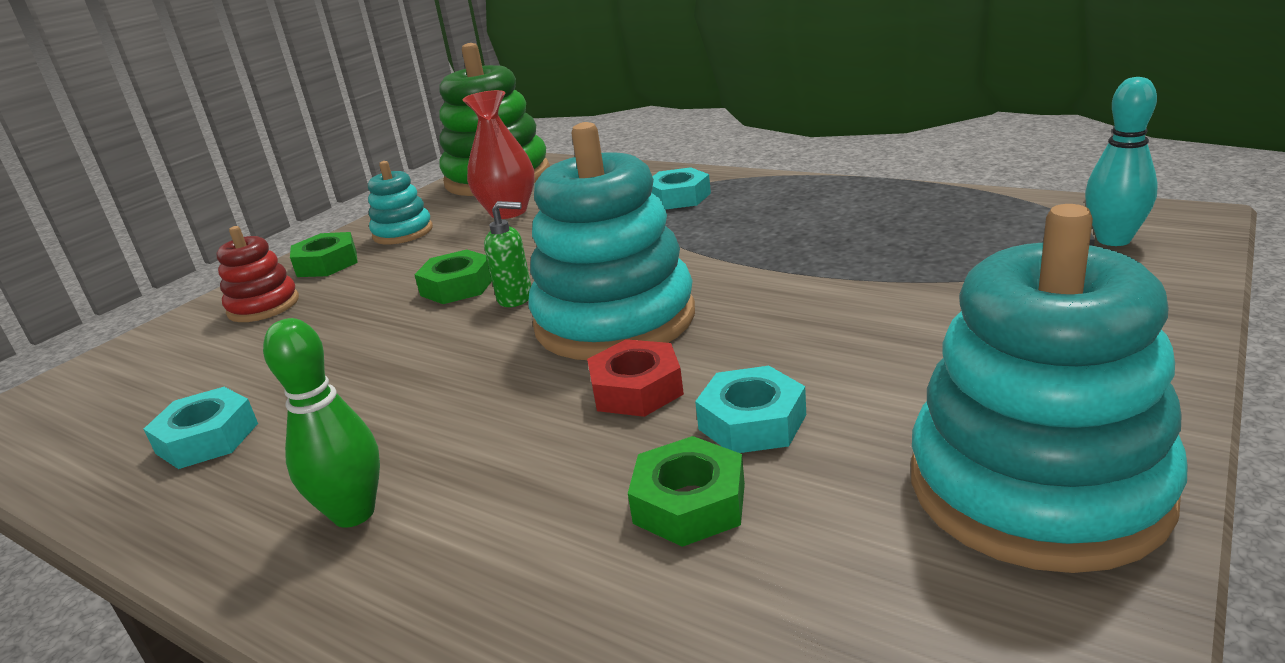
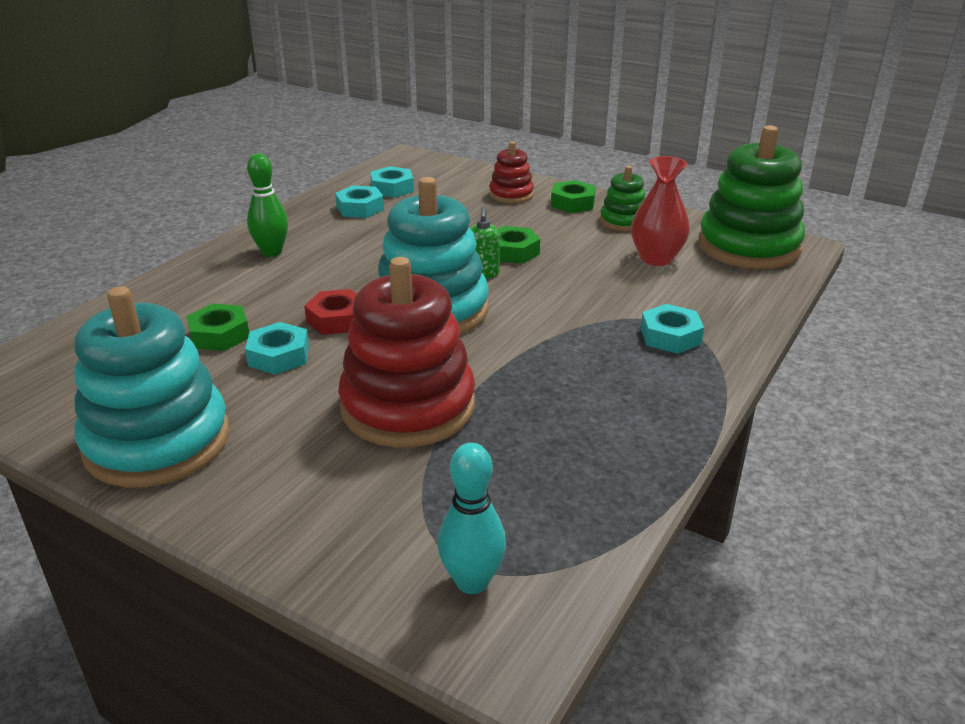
camera: 85 degrees right, 5 degrees up
turquoise stacking toy [368,161,433,244] -> green stacking toy [600,166,645,231]
none -> red stacking toy [338,257,475,448]
none -> turquoise nut [370,166,414,198]

